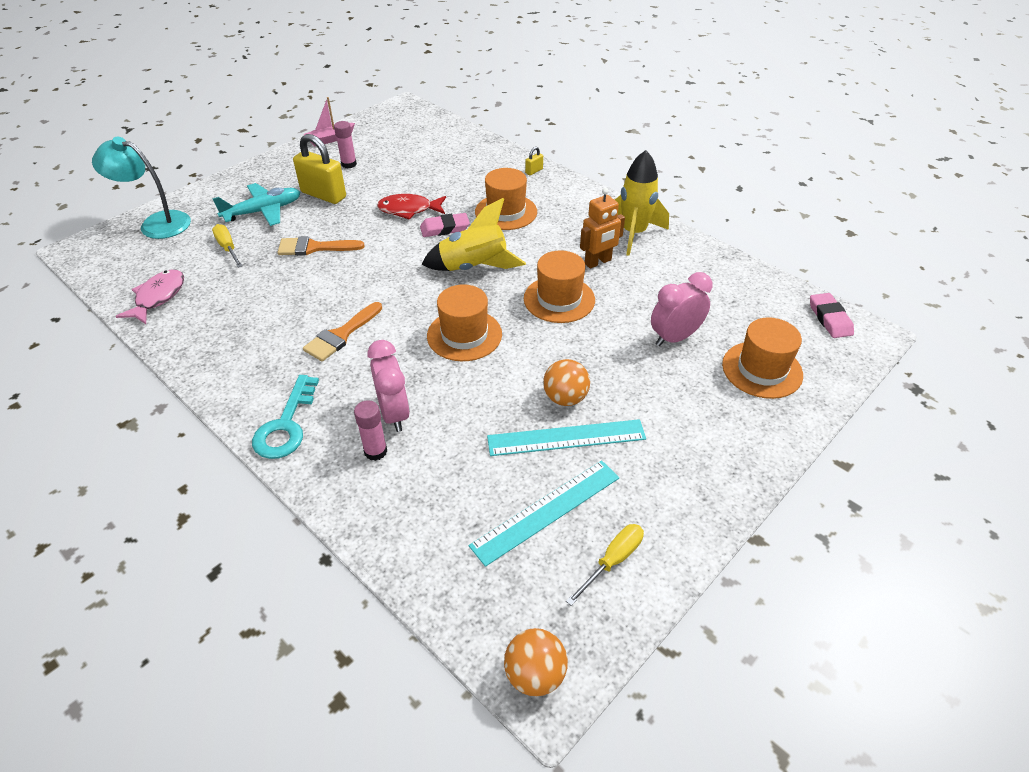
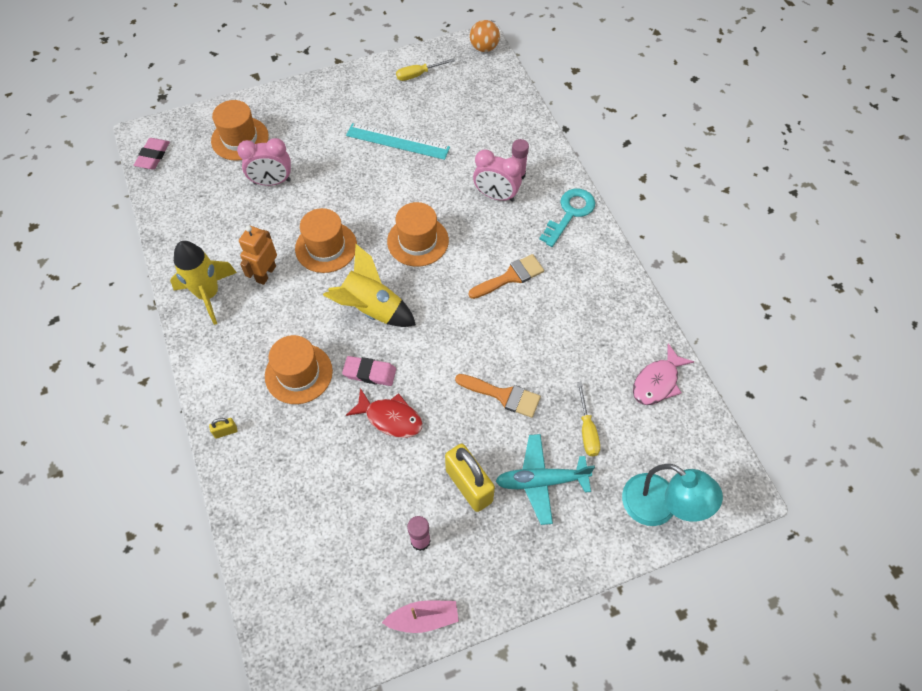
camera: 155 degrees left, 15 degrees up
pink clock [367,340,410,432] -> pink clock turned 75 degrees counterclockwise [473,149,522,202]
turquoise ruler [469,460,619,567] -> none
orange ball [543,359,590,406] -> none
orange robot [580,188,625,268] -> orange robot turned 60 degrees counterclockwise [239,226,277,285]

